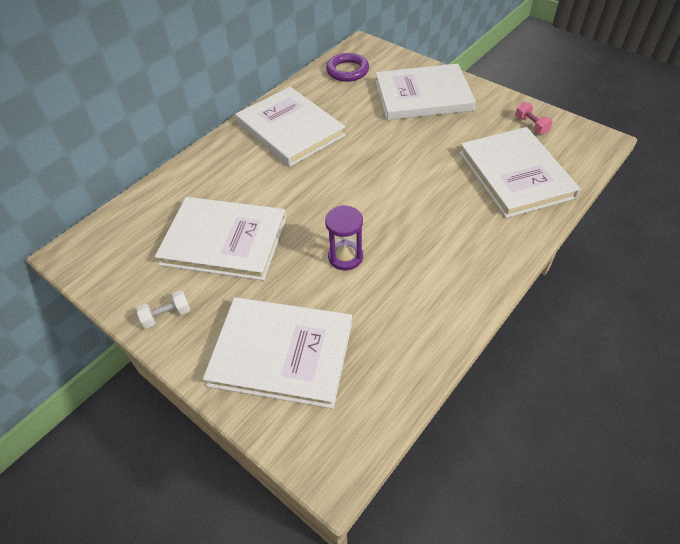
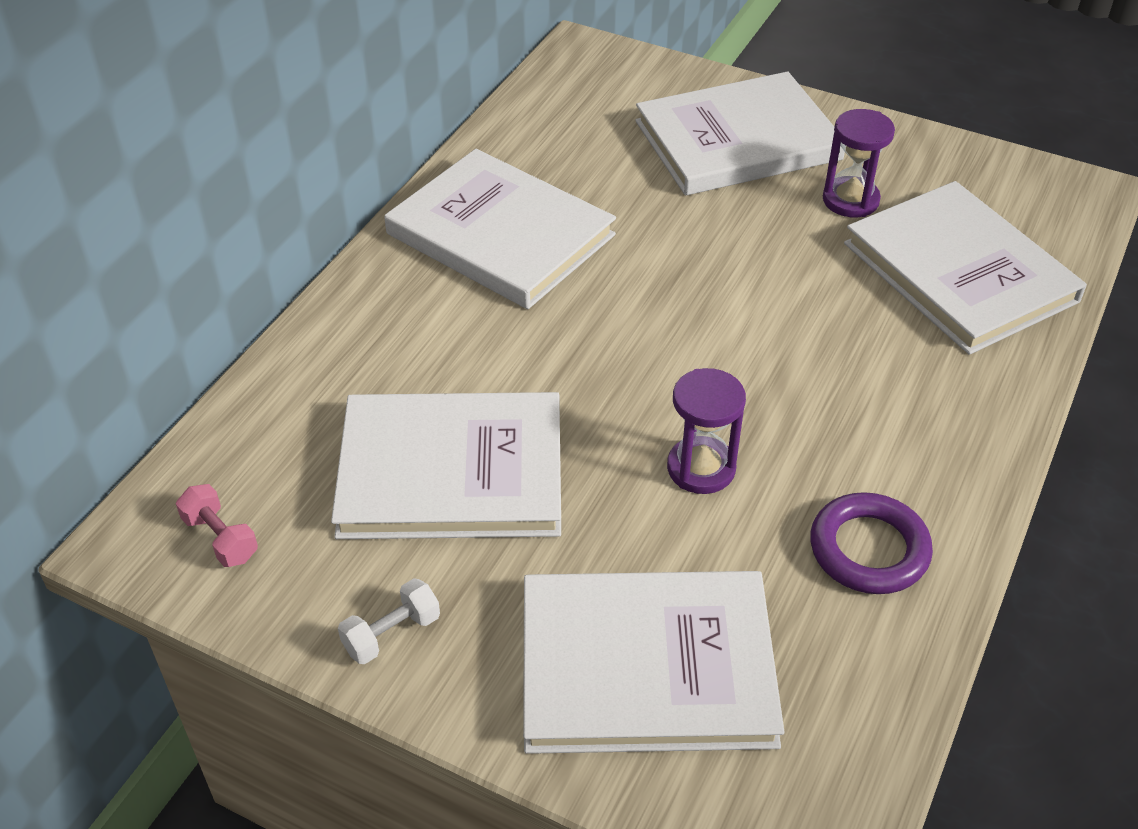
camera: 15 degrees left, 5 degrees down
purple ring [326,53,369,82] -> purple ring moved to [810,492,933,594]
pink dumbbell [515,102,553,134] -> pink dumbbell moved to [176,484,258,567]
none -> purple hourglass [823,109,895,217]

